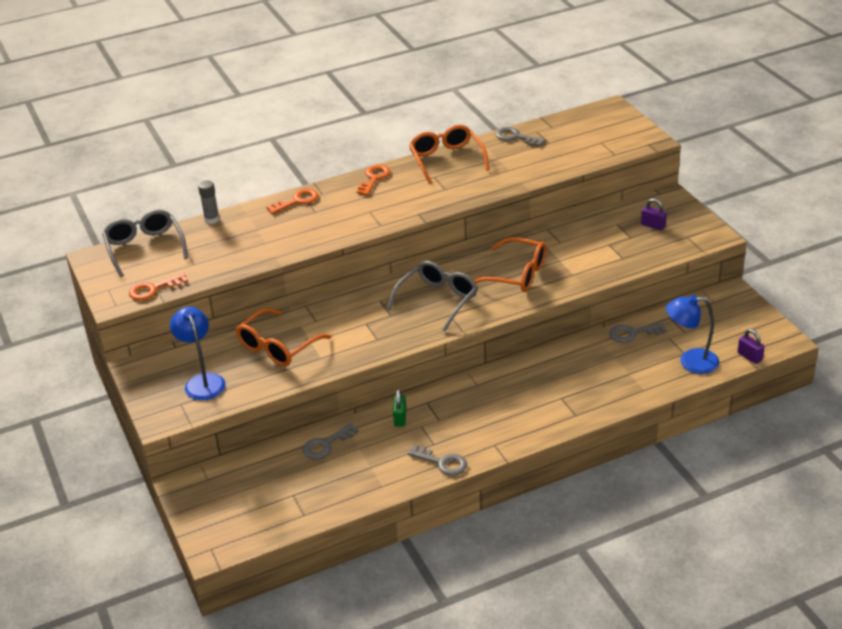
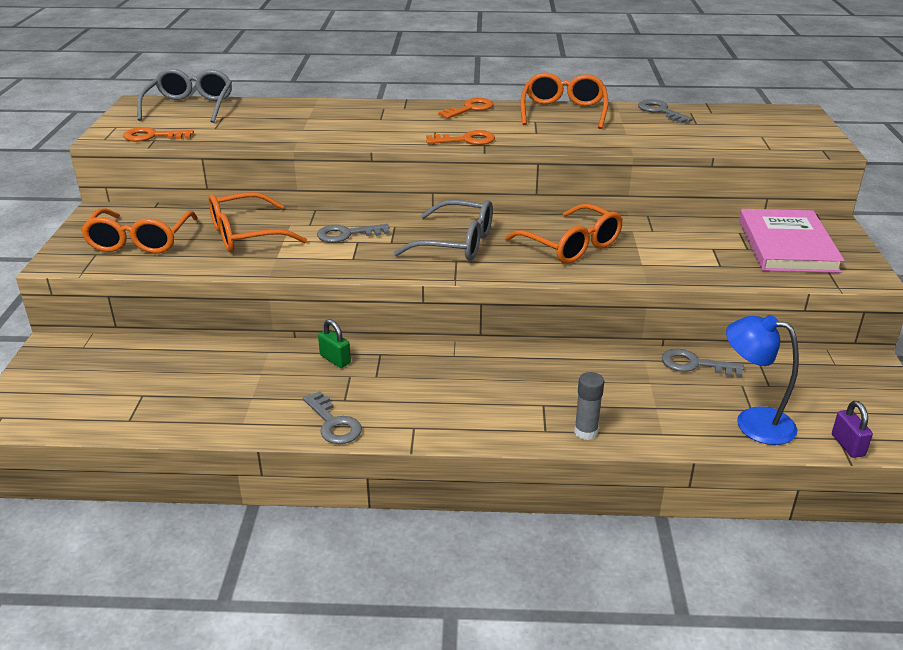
camera: 25 degrees right, 5 degrees down
blue lamp [170,307,226,401] -> orange glasses [81,208,198,254]
grey glue stick [198,180,220,224] -> grey glue stick moved to [574,372,604,440]
orange key [266,189,319,214] -> orange key moved to [426,130,495,145]
grey key [303,423,359,459] -> grey key moved to [317,224,390,243]
grey glasses [387,261,478,332] -> grey glasses turned 45 degrees clockwise [394,200,493,261]
green padlock [393,389,407,427] -> green padlock turned 75 degrees counterclockwise [318,319,351,368]
purple padlock [641,198,667,230] -> pink book [739,209,845,273]

